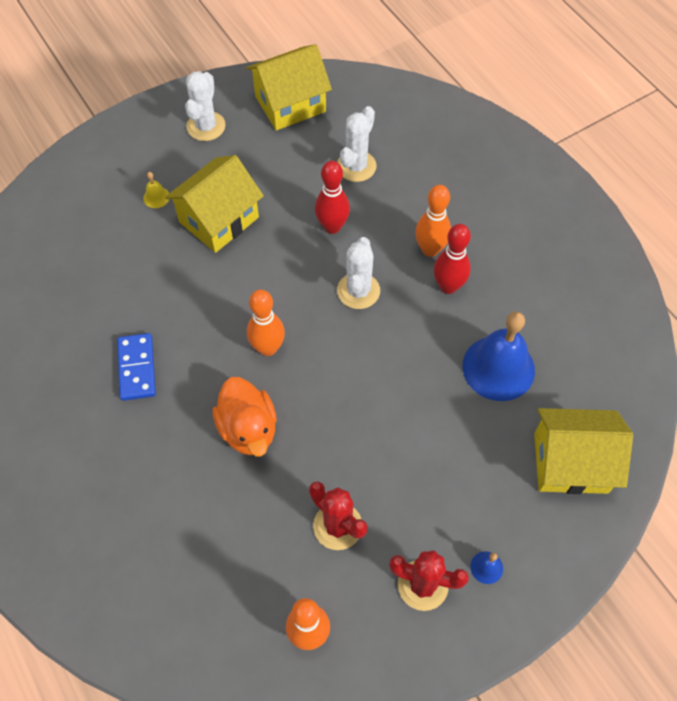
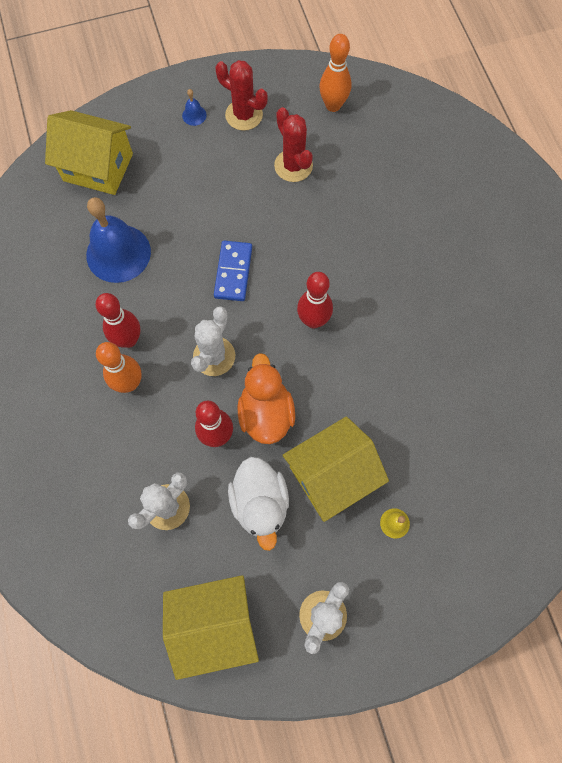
camera: 165 degrees left, 10 degrees up
blue domino [117,333,156,401] -> blue domino moved to [214,241,252,301]
orange duck [213,377,277,457] -> orange duck moved to [238,353,295,444]
orange bowling pin [247,289,285,356] -> red bowling pin [297,272,333,328]
none -> white duck [228,457,289,551]

